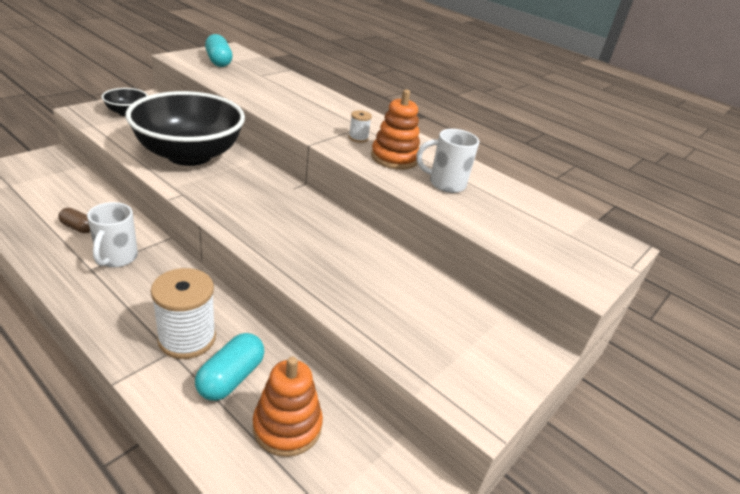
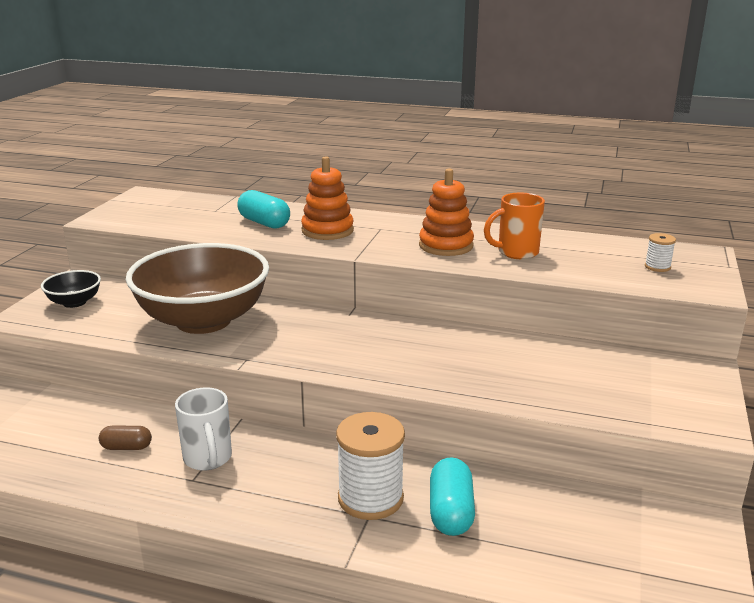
camera: 20 degrees left, 10 degrees down
black bowl [125,91,245,166] -> brown bowl [126,243,269,334]
turquoise capsule [205,34,233,67] -> turquoise capsule moved to [237,190,290,229]
orange stacking toy [253,356,323,457] -> orange stacking toy moved to [301,156,354,240]
white spool [349,110,372,143] -> white spool moved to [645,233,676,272]
white mug [416,129,479,193] -> orange mug [484,193,545,259]

